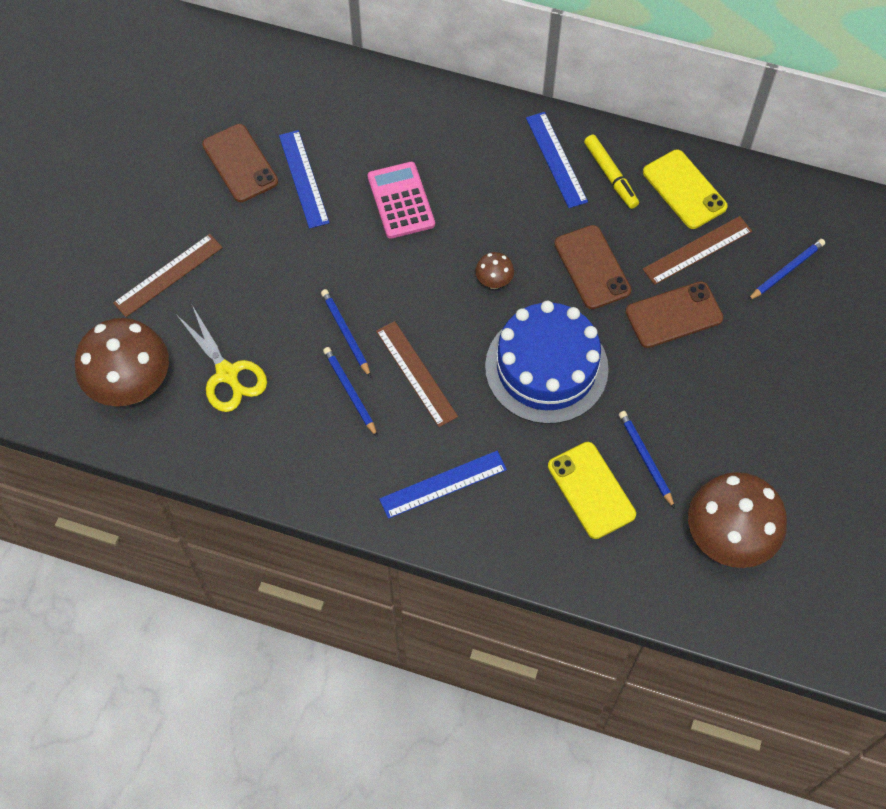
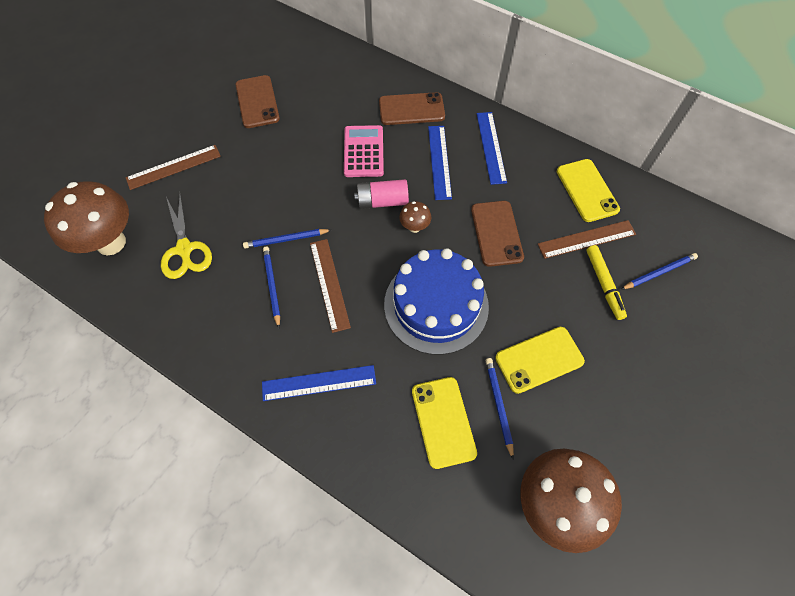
camera: 15 degrees right, 0 degrees up
blue ruler [279,130,329,229] -> blue ruler moved to [428,126,452,200]
blue pencil [321,289,371,378] -> blue pencil turned 90 degrees counterclockwise [243,229,331,249]
yellow marker [584,135,639,209] -> yellow marker moved to [586,245,627,320]
brown phone [626,281,723,348] -> brown phone moved to [379,92,445,125]
none -> pink battery [354,179,409,209]
none -> yellow phone [495,327,585,394]

